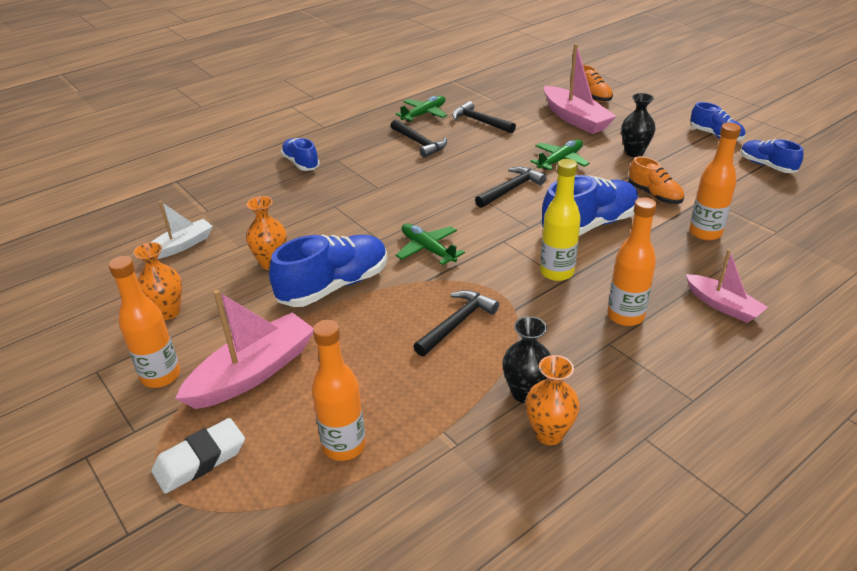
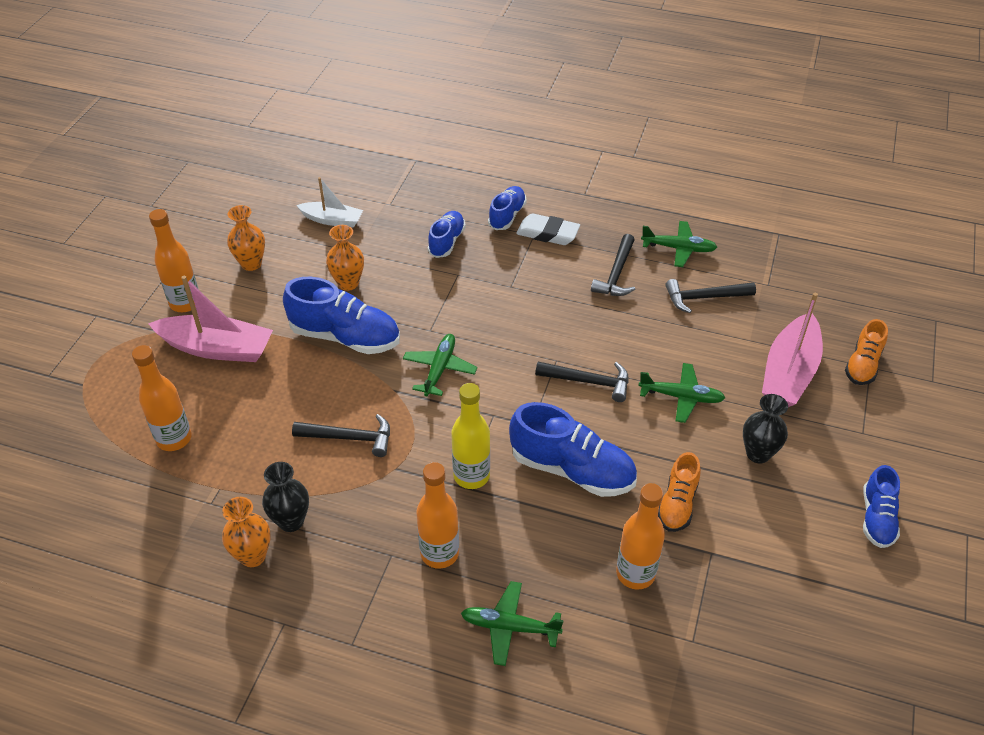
camera: 55 degrees right, 10 degrees up
white eraser [151,418,245,494] -> white eraser moved to [516,213,580,245]
black hammer [452,101,516,134] -> black hammer turned 105 degrees counterclockwise [665,279,756,313]
pink boat [686,249,768,323] -> green plane [461,581,564,666]
blue shoe [741,139,804,173] -> blue shoe moved to [428,211,466,258]

